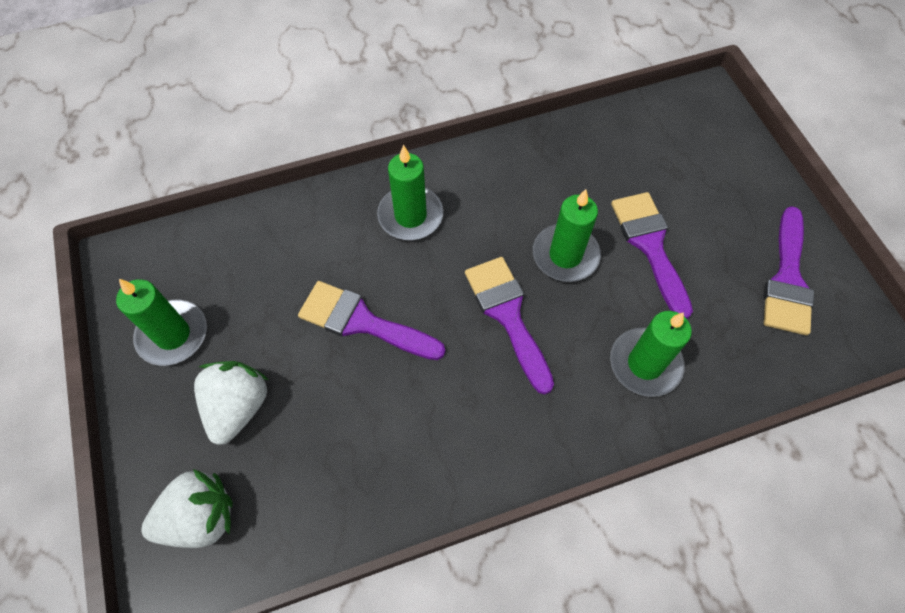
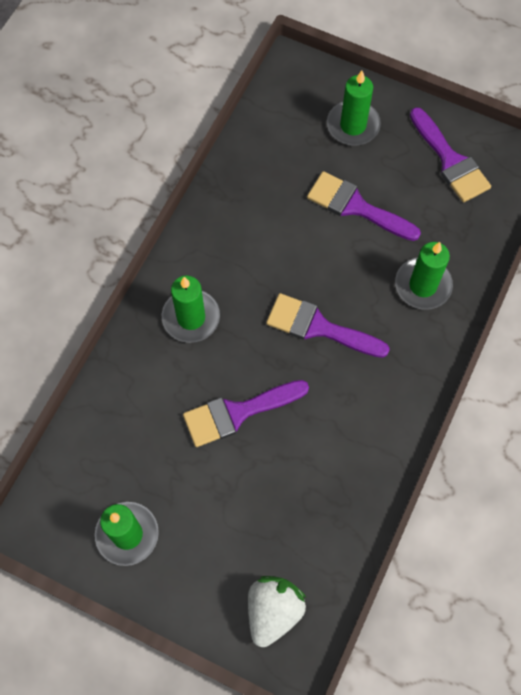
camera: 45 degrees left, 5 degrees up
white strawberry [194,361,269,445] -> none
green candle [533,189,601,282] -> green candle moved to [327,71,381,146]

